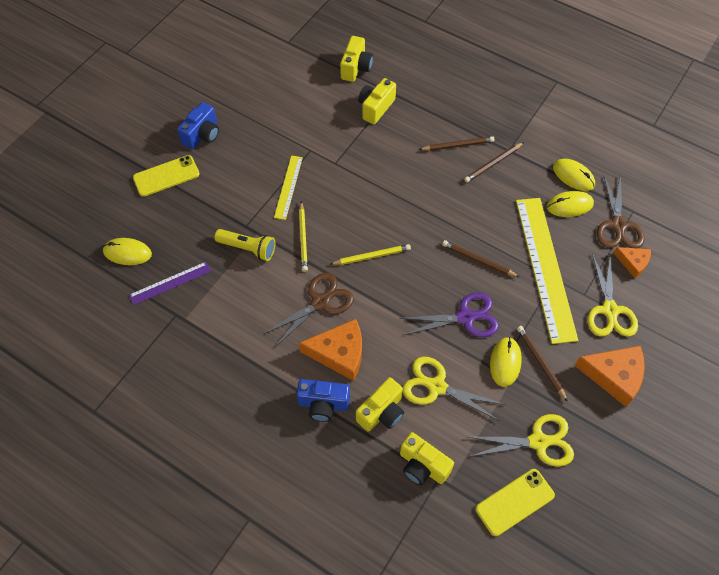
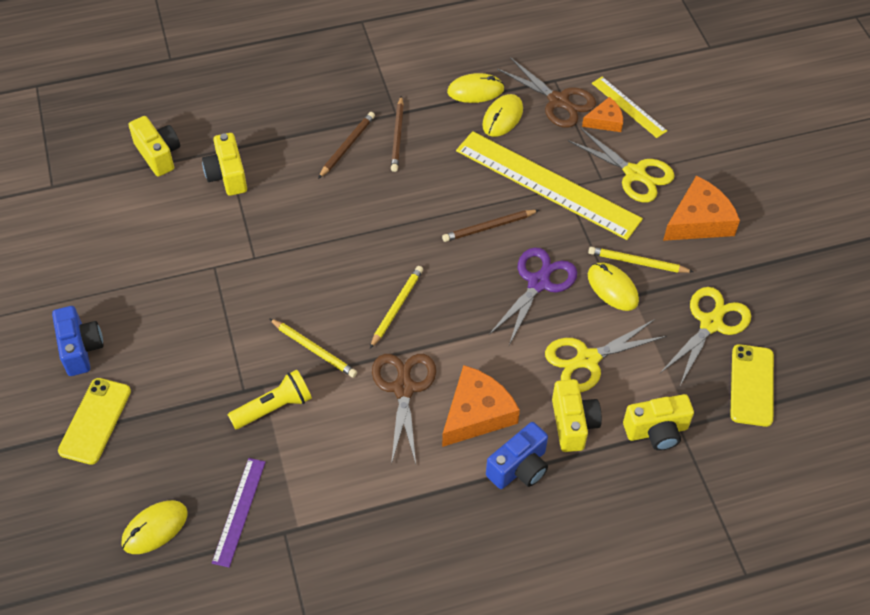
camera: 50 degrees left, 5 degrees down
yellow ruler [274,156,303,220] -> yellow ruler moved to [592,77,667,138]
brown pencil [517,326,568,402] -> yellow pencil [588,247,693,273]

